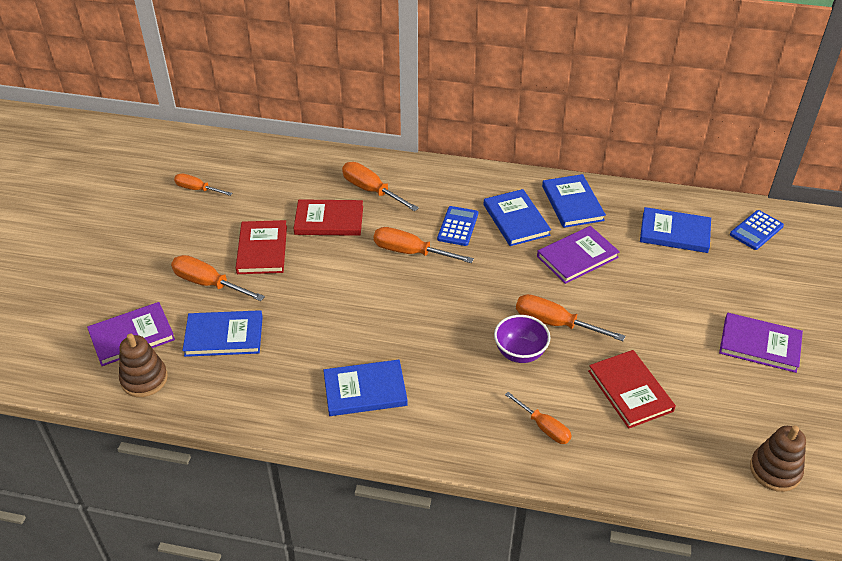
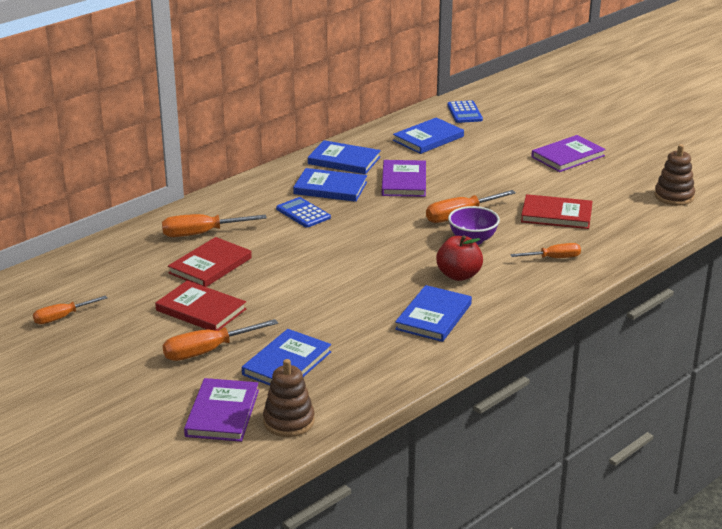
camera: 55 degrees left, 15 degrees down
orange screwdriver [374,227,474,263] -> none
none -> red apple [436,235,483,281]

